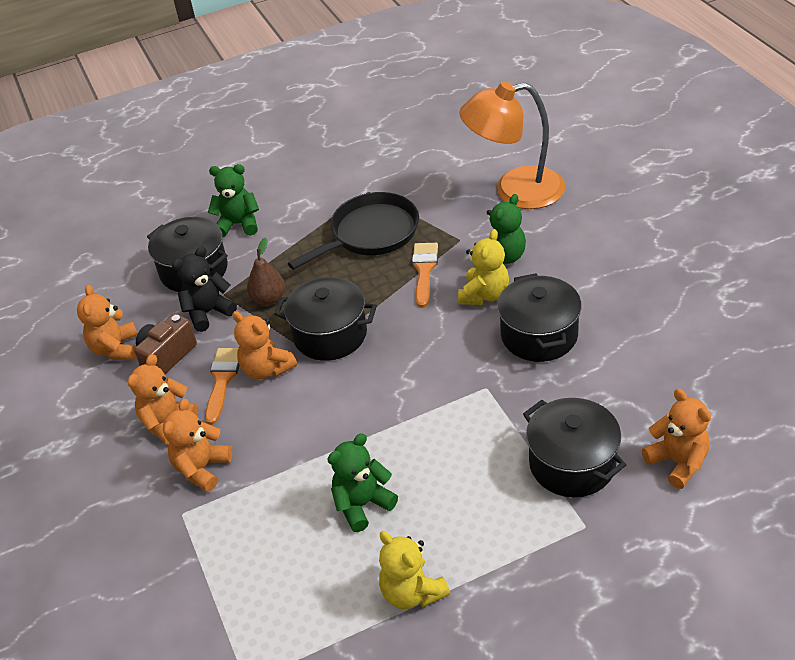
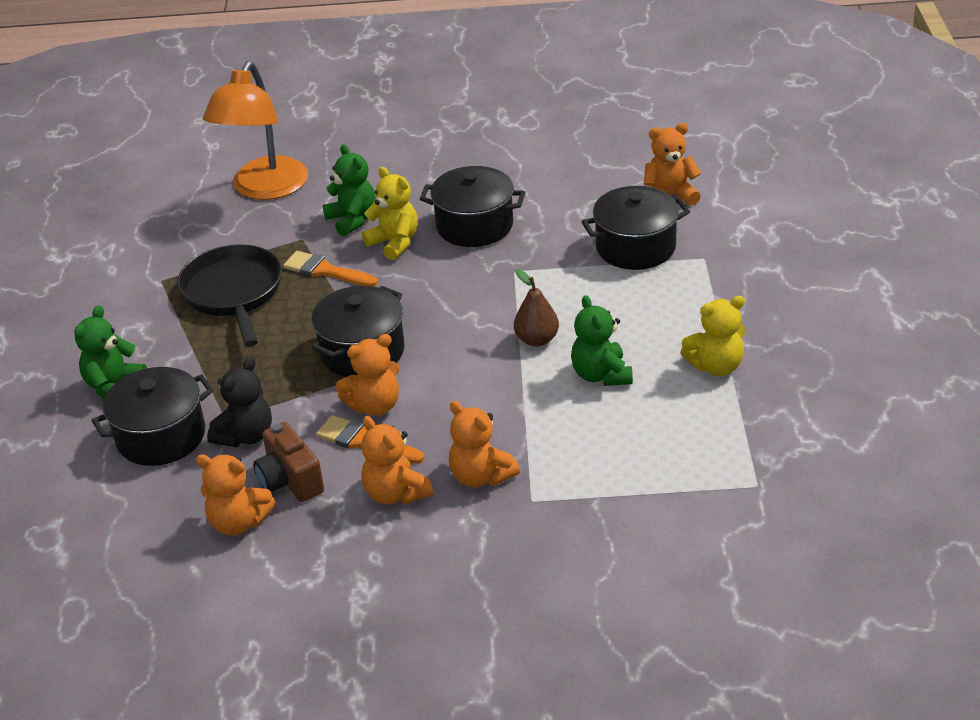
camera: 70 degrees left, 5 degrees down
black teddy bear [172,247,237,332] -> black teddy bear turned 135 degrees counterclockwise [207,357,272,447]
brown pear [247,237,285,306] -> brown pear moved to [514,269,559,347]

